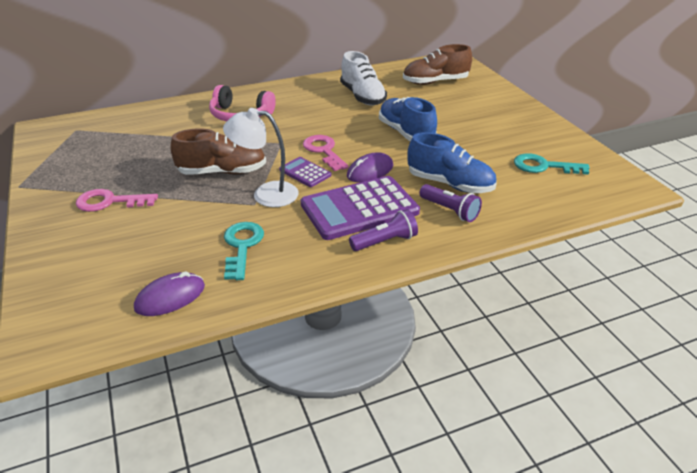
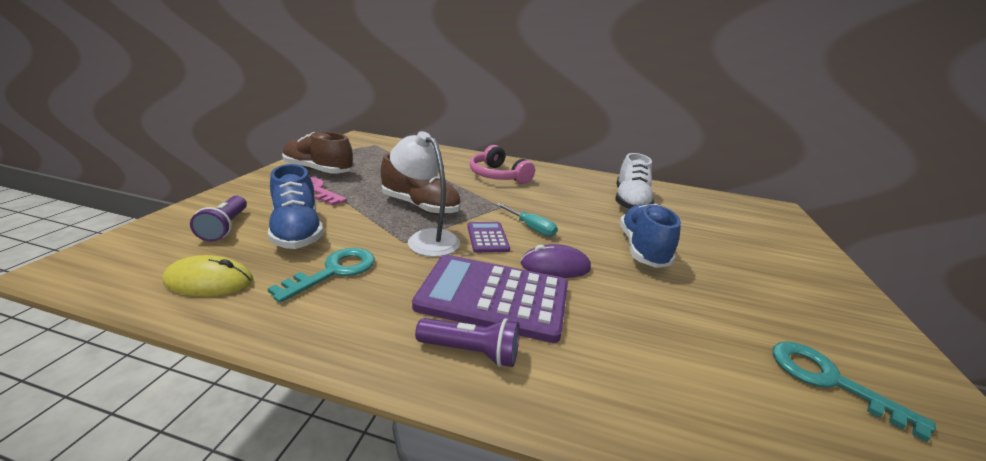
camera: 35 degrees right, 10 degrees down
purple mouse [134,272,205,316] -> yellow mouse [163,255,254,297]
pink key [303,135,349,171] -> turquoise screwdriver [496,203,558,237]
brown shoe [403,44,472,85] -> brown shoe moved to [282,132,353,173]
blue shoe [408,132,496,193] -> blue shoe moved to [268,164,323,249]
purple flashlight [419,184,482,222] -> purple flashlight moved to [190,196,247,242]

